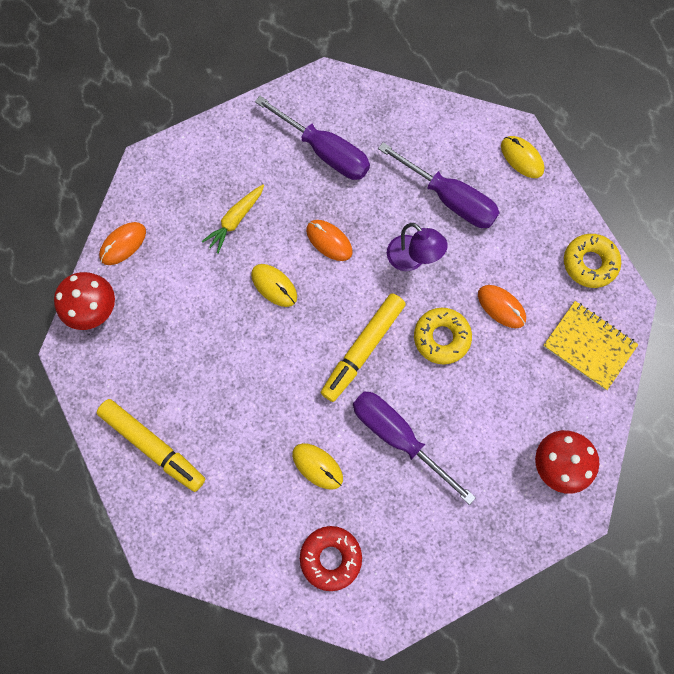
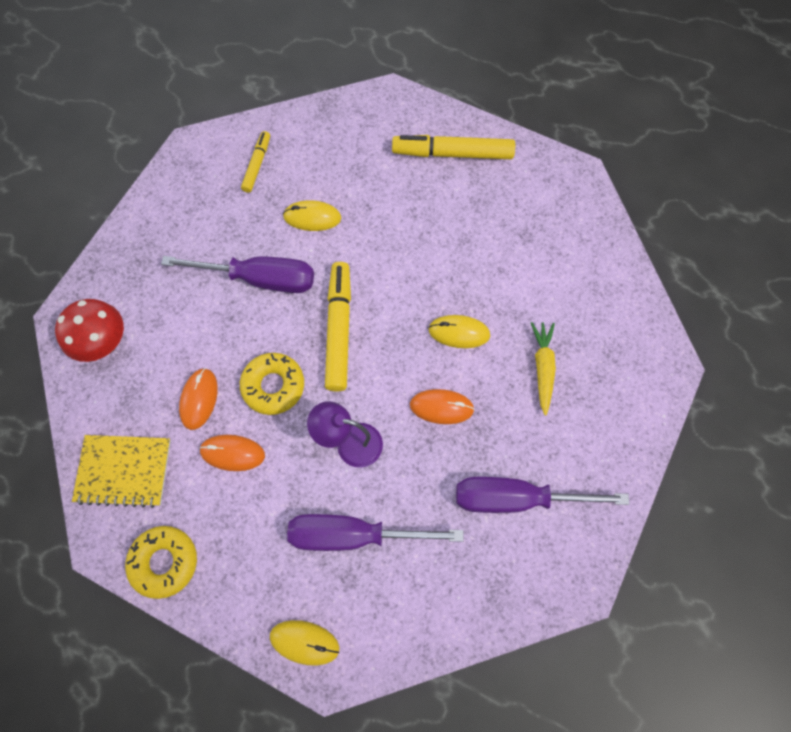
camera: 145 degrees right, 5 degrees down
red mushroom [54,272,115,330] -> none
orange mouse [99,222,146,265] -> orange mouse moved to [179,368,218,430]
red donut [300,526,362,591] -> yellow marker [241,131,270,193]

